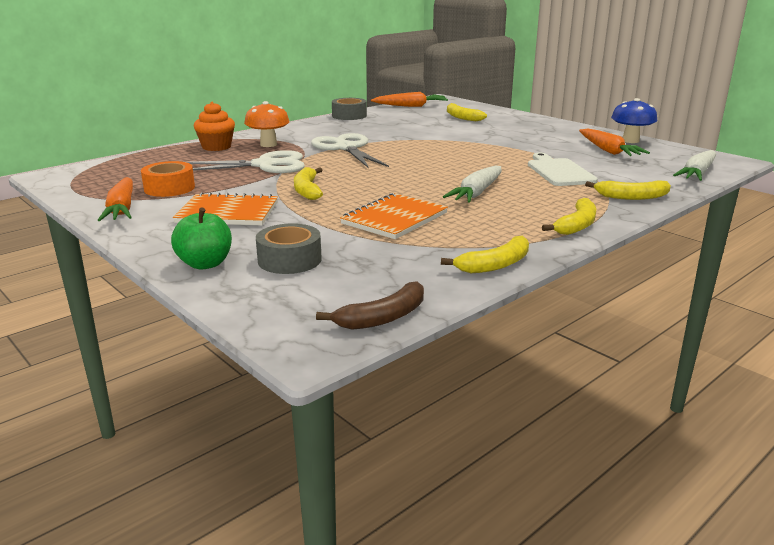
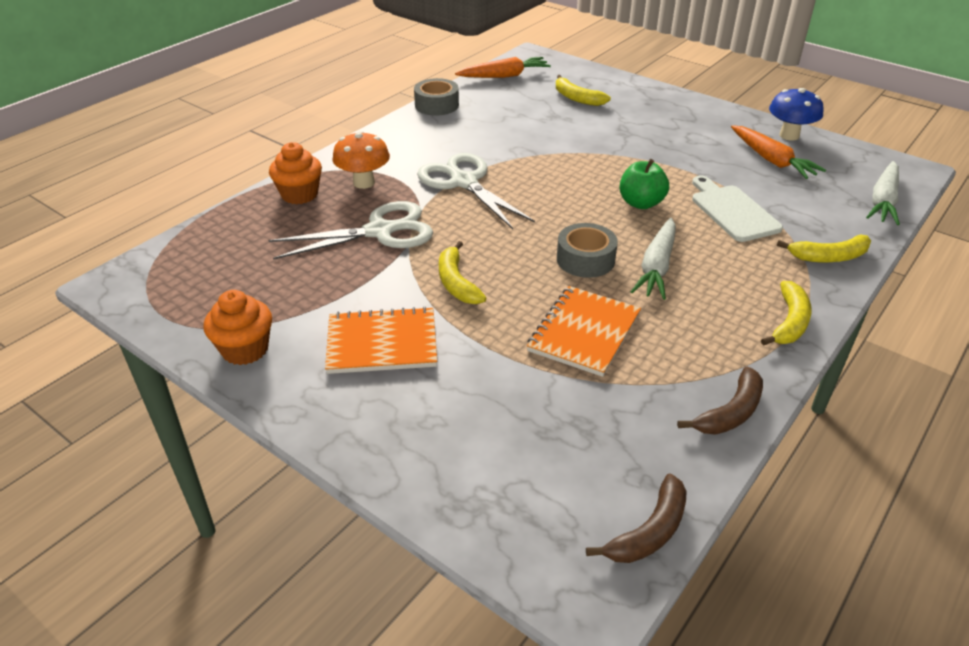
camera: 10 degrees left, 15 degrees up
orange carrot [98,177,133,221] -> orange cupcake [203,290,272,365]
orange tape [141,161,195,197] -> none
green apple [171,207,232,270] -> green apple moved to [620,159,669,209]
grey tape [256,223,322,274] -> grey tape moved to [557,223,618,278]
yellow banana [441,235,529,273] -> brown banana [677,367,763,435]

